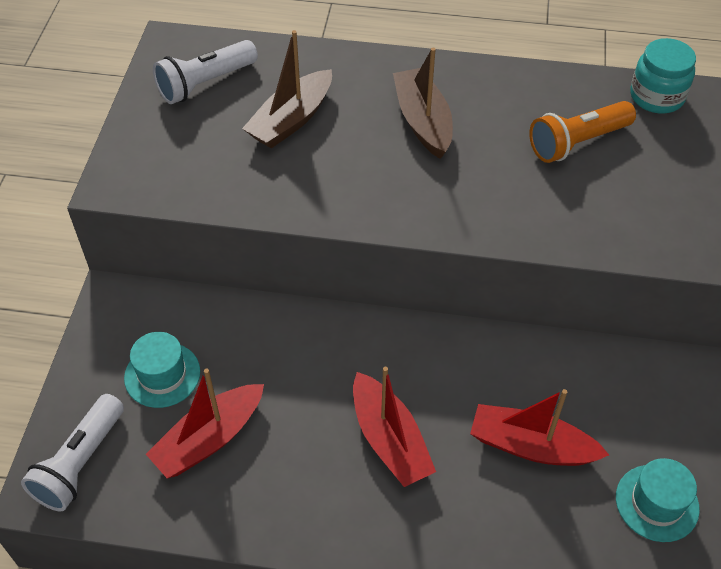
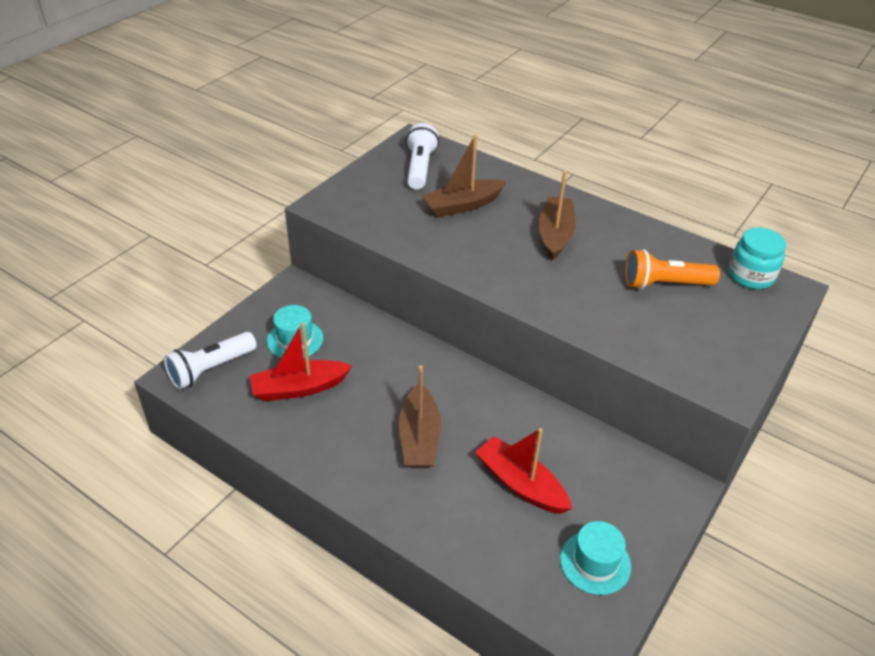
camera: 25 degrees right, 10 degrees down
white flashlight [153,40,258,104] -> white flashlight turned 105 degrees clockwise [406,123,439,190]
red boat [353,367,436,487] -> brown boat [399,365,441,468]

